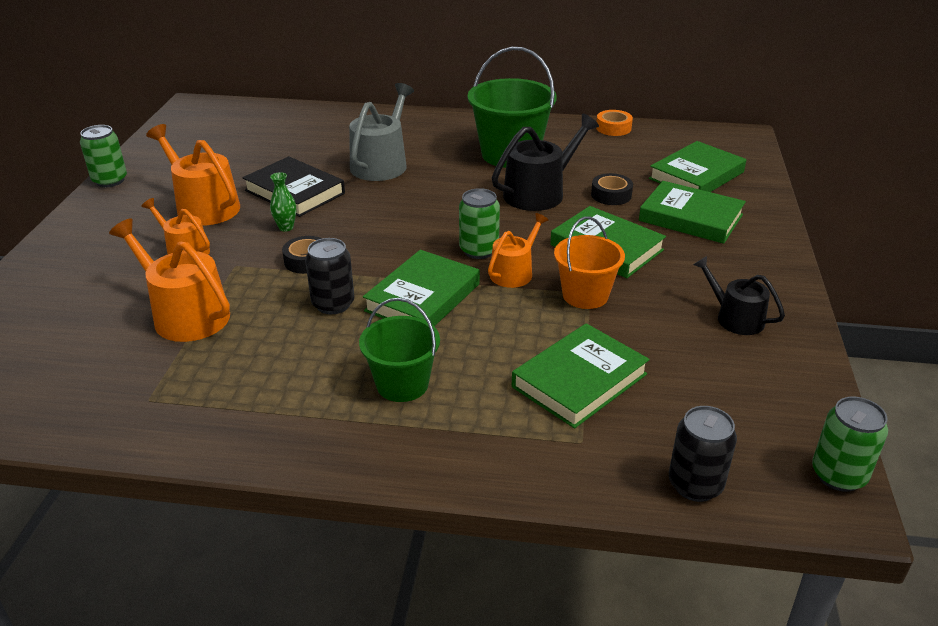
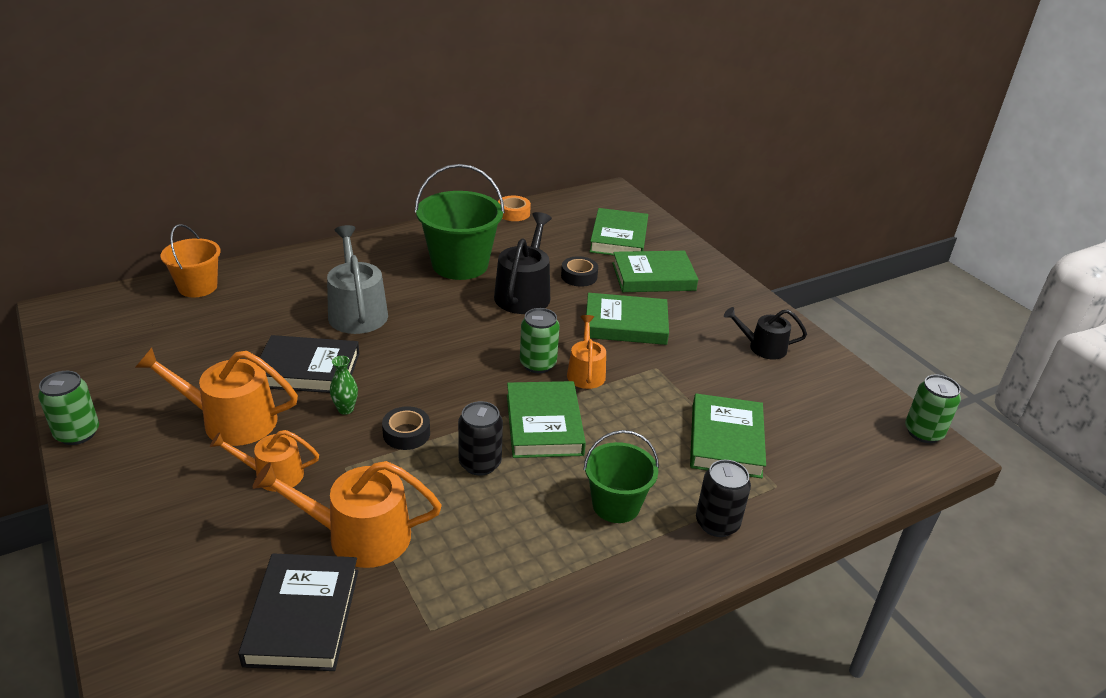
camera: 40 degrees left, 0 degrees up
orange bucket [554,217,625,309] -> orange bucket moved to [161,224,221,297]
black can [669,406,737,502] -> black can moved to [696,460,751,537]
none -> black book [238,553,358,671]

